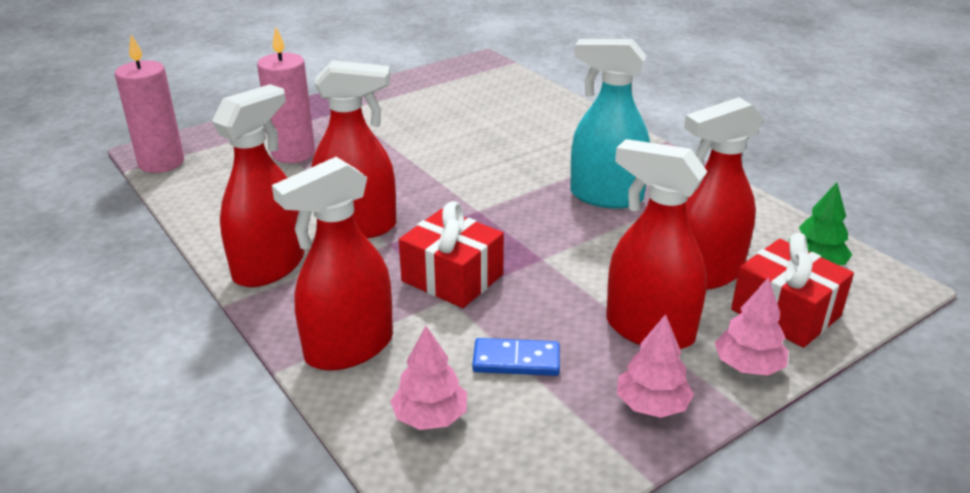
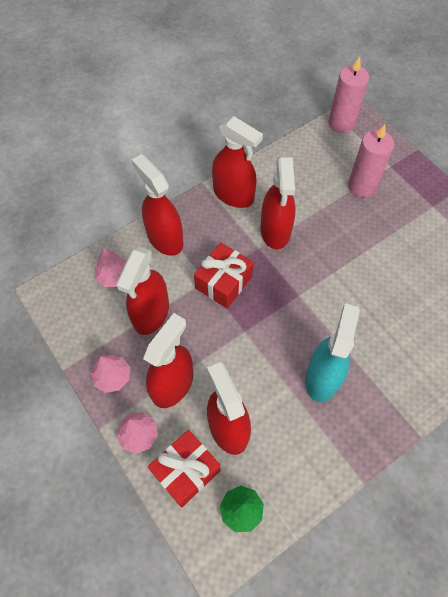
camera: 90 degrees right, 30 degrees up
blue domino [472,338,560,376] -> red spray bottle [116,247,169,335]

